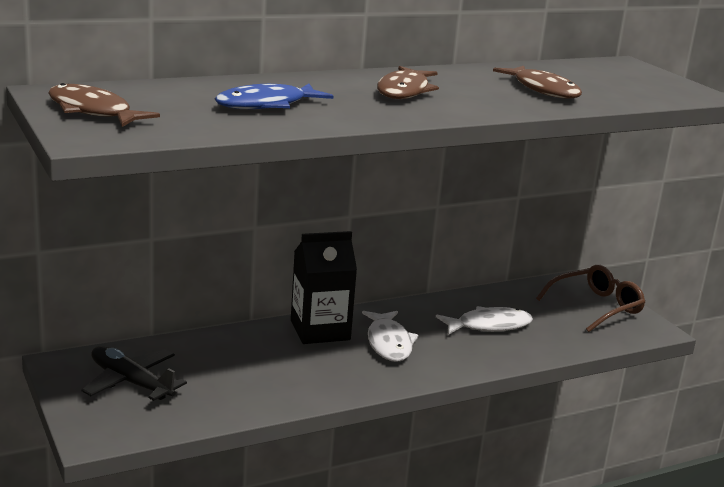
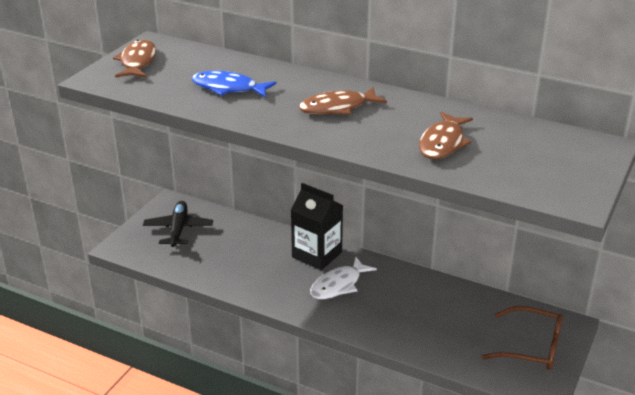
camera: 55 degrees right, 10 degrees up
white fish [436,306,533,334] -> none

